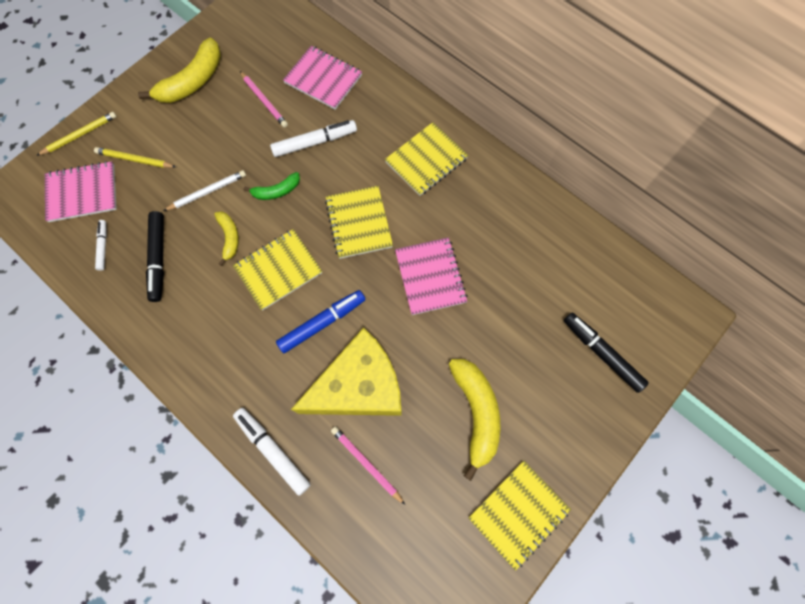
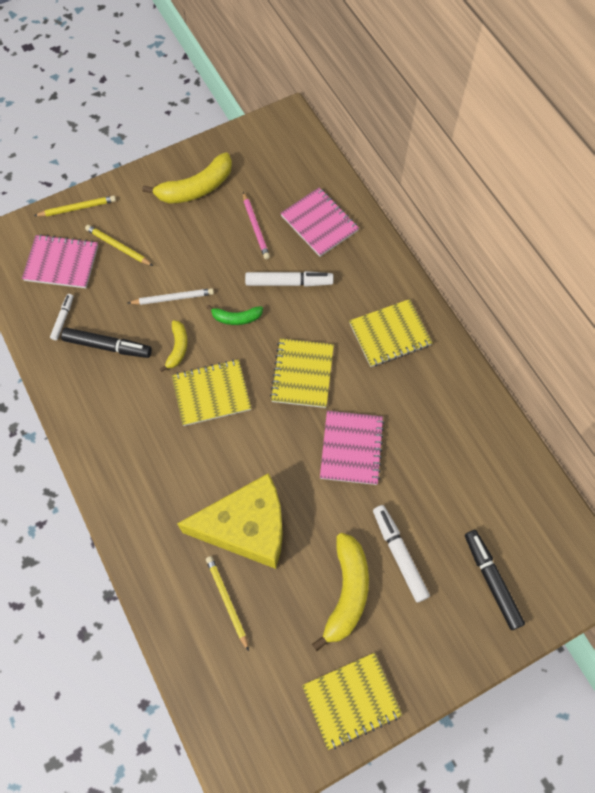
camera: 20 degrees right, 5 degrees down
black marker [146,211,164,302] -> black marker turned 90 degrees counterclockwise [61,328,152,358]
white marker [233,408,311,496] -> white marker moved to [373,505,430,603]
blue marker [276,290,366,353] -> none
pink pencil [331,426,405,505] -> yellow pencil [206,556,249,651]

